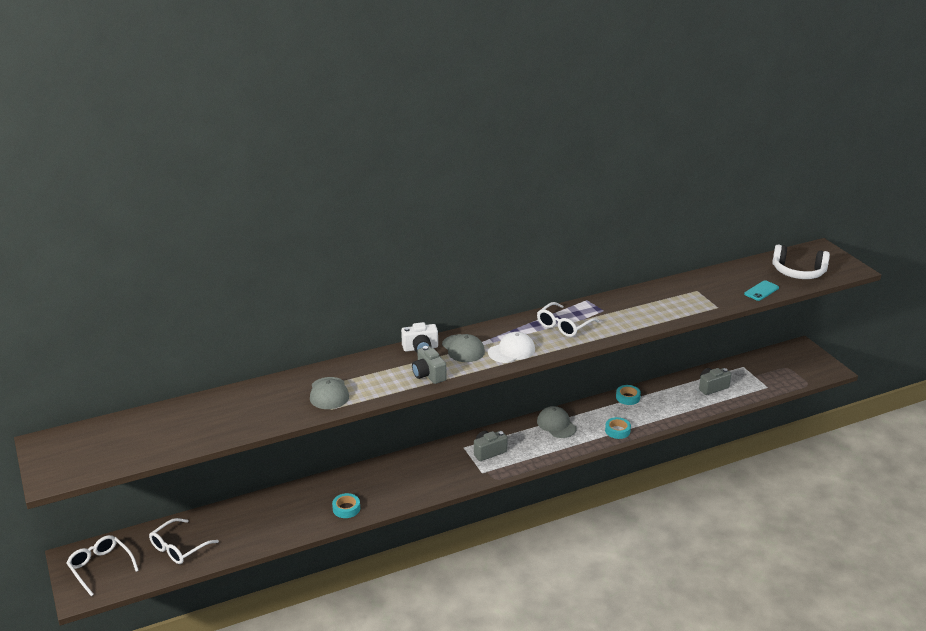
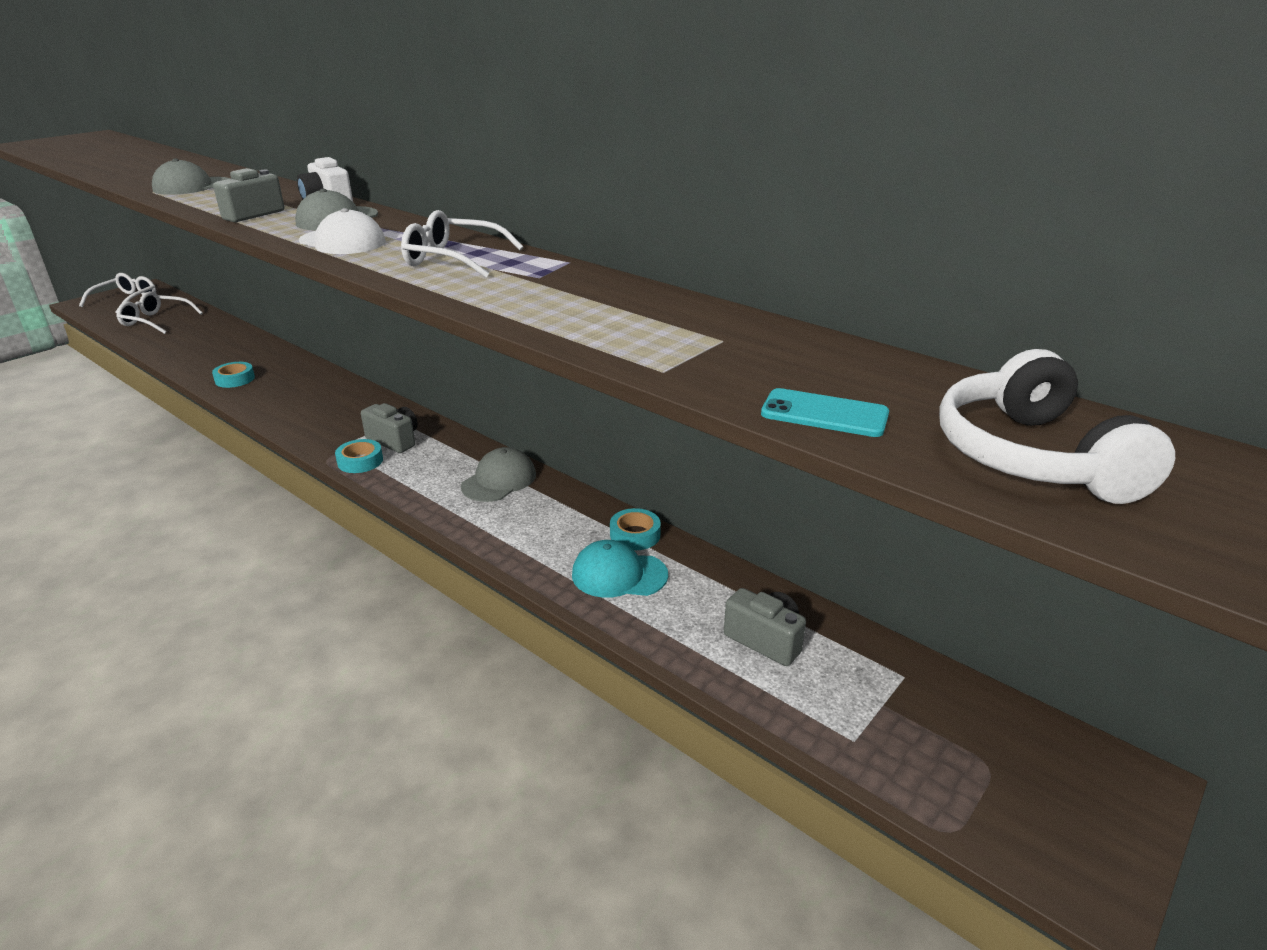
camera: 65 degrees right, 0 degrees up
turquoise tape [605,417,631,439] -> turquoise tape moved to [335,439,383,473]
none -> turquoise cap [572,540,668,598]

